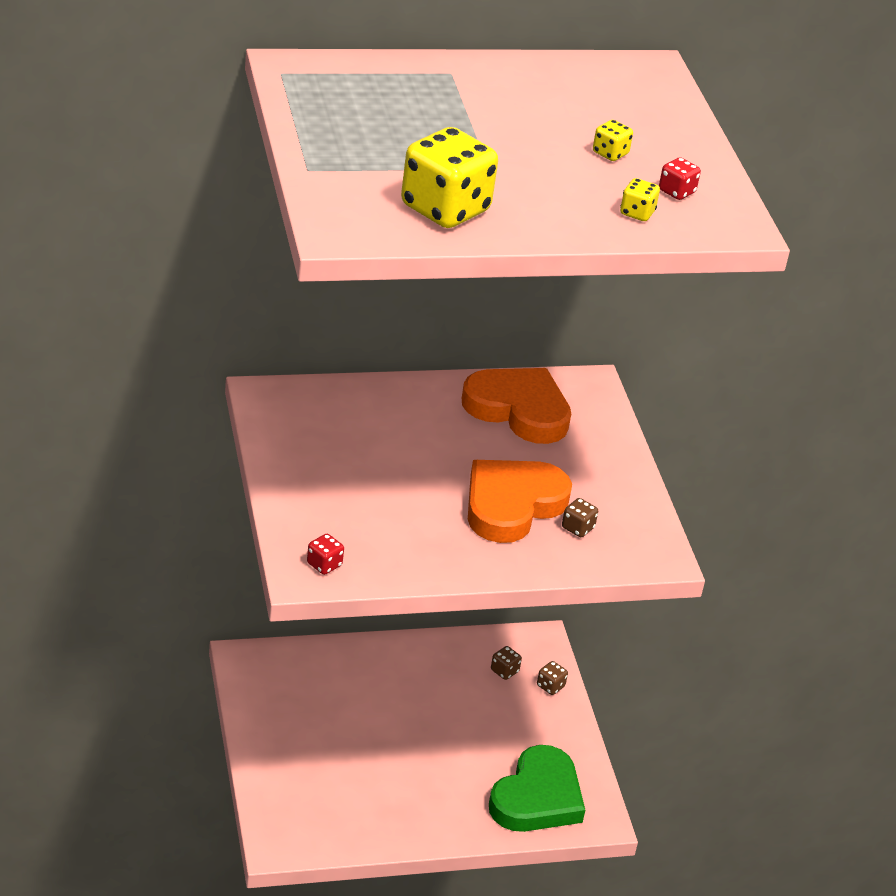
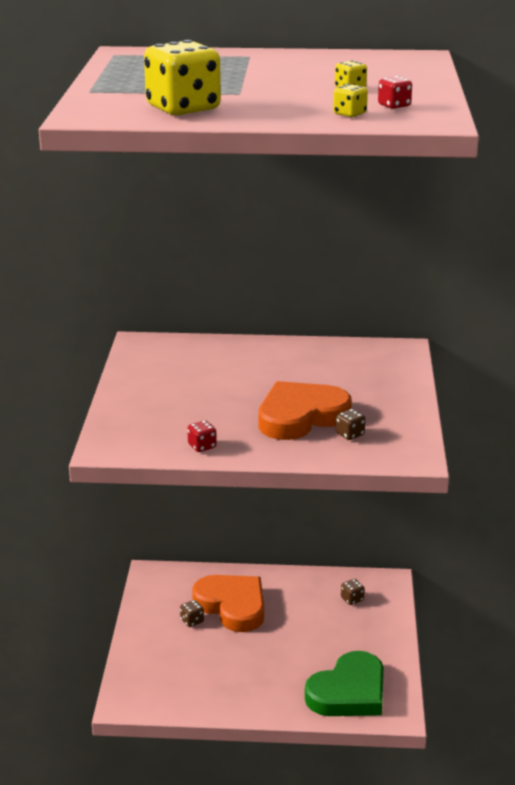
camera: 20 degrees right, 10 degrees down
red dice [307,534,344,575] -> red dice moved to [187,420,217,452]
orange heart [462,368,571,444] -> orange heart moved to [192,575,264,632]
brown dice [537,661,568,695] -> brown dice moved to [180,600,204,627]

